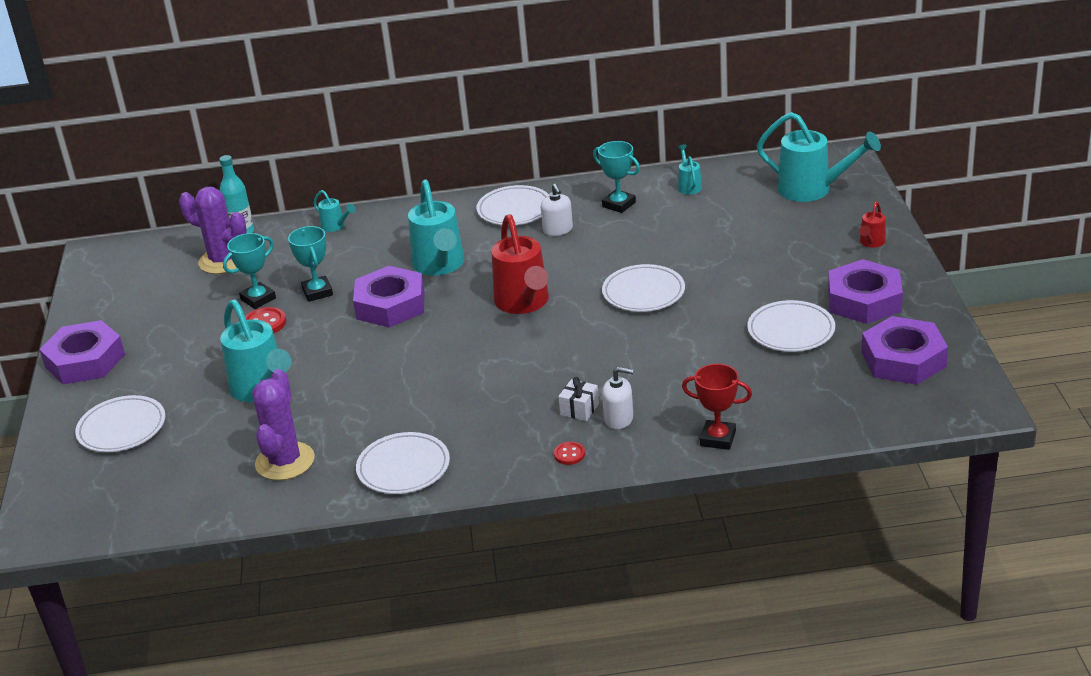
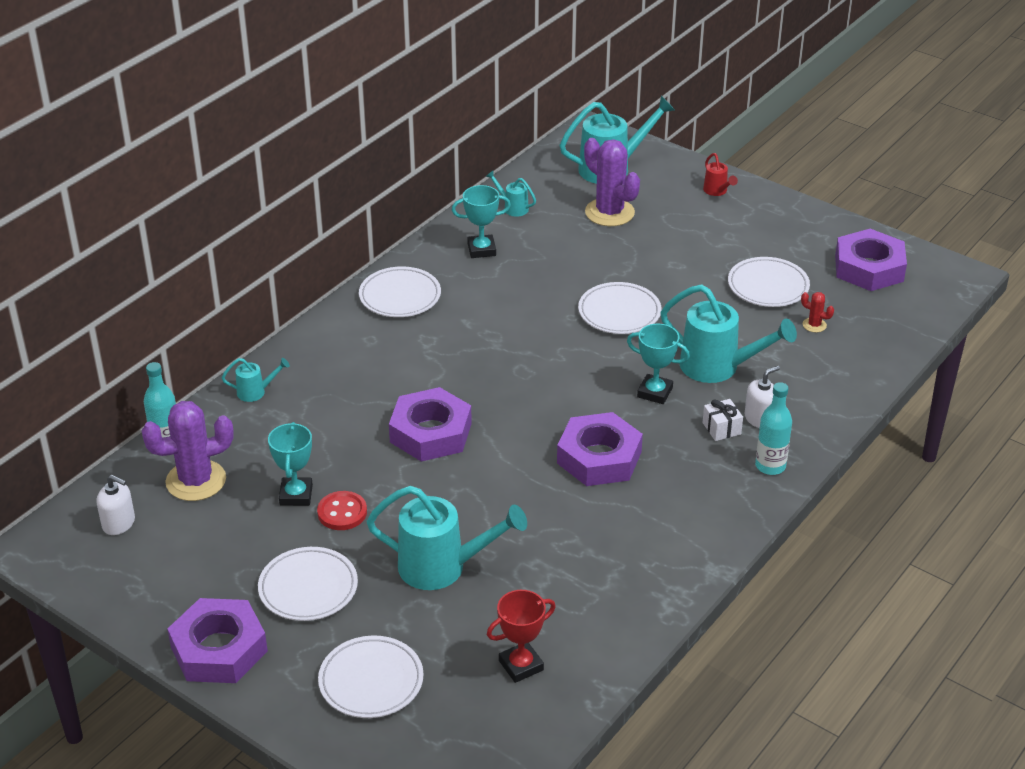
camera: 50 degrees left, 5 degrees up
purple cactus [252,369,315,481] -> purple cactus moved to [584,138,640,226]
turquoise trophy [288,226,333,302] -> turquoise trophy moved to [627,324,690,404]
white plate [356,432,450,494] -> white plate moved to [258,547,358,621]
turquoise watering can [408,180,465,276] -> turquoise watering can moved to [660,284,797,383]
red watering can [491,214,549,314] -> none
white soap dispenser [541,183,573,236] -> white soap dispenser moved to [97,475,135,535]
red button [554,442,585,465] -> turquoise bottle [755,382,792,475]
red trophy [682,364,752,450] -> red trophy moved to [487,590,556,683]
purple nut [828,259,903,324] -> purple nut moved to [557,412,643,486]
none -> red cactus [801,292,834,332]

